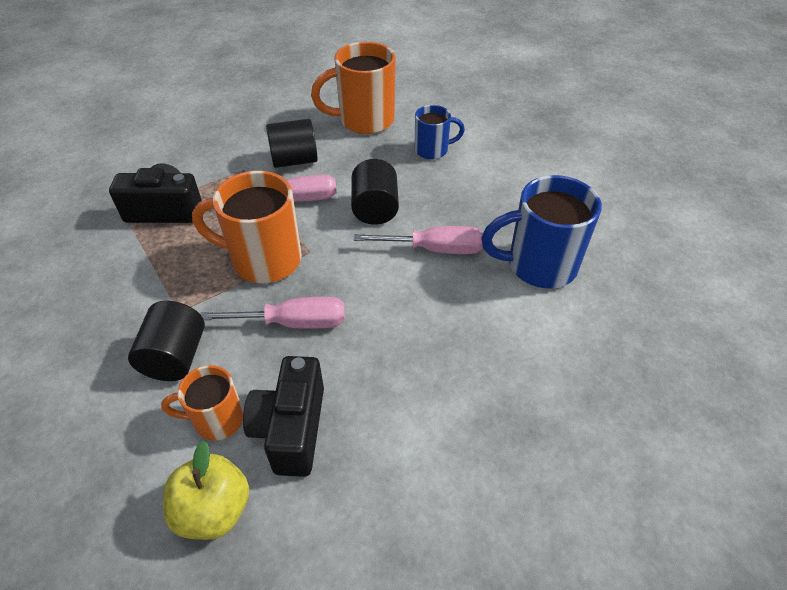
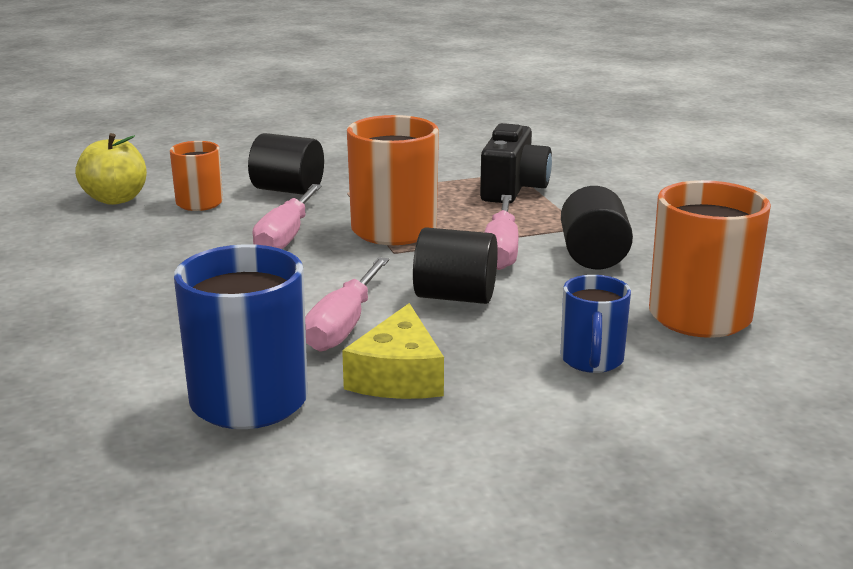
camera: 105 degrees right, 25 degrees down
black camera [243,356,324,477] -> none
none -> yellow cheese [342,303,444,399]

